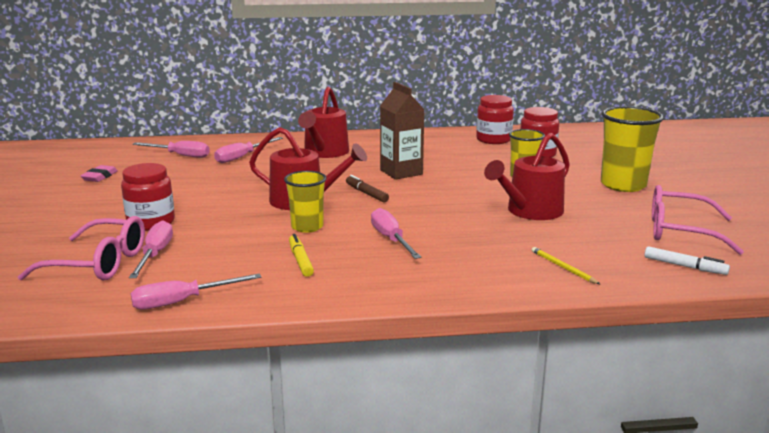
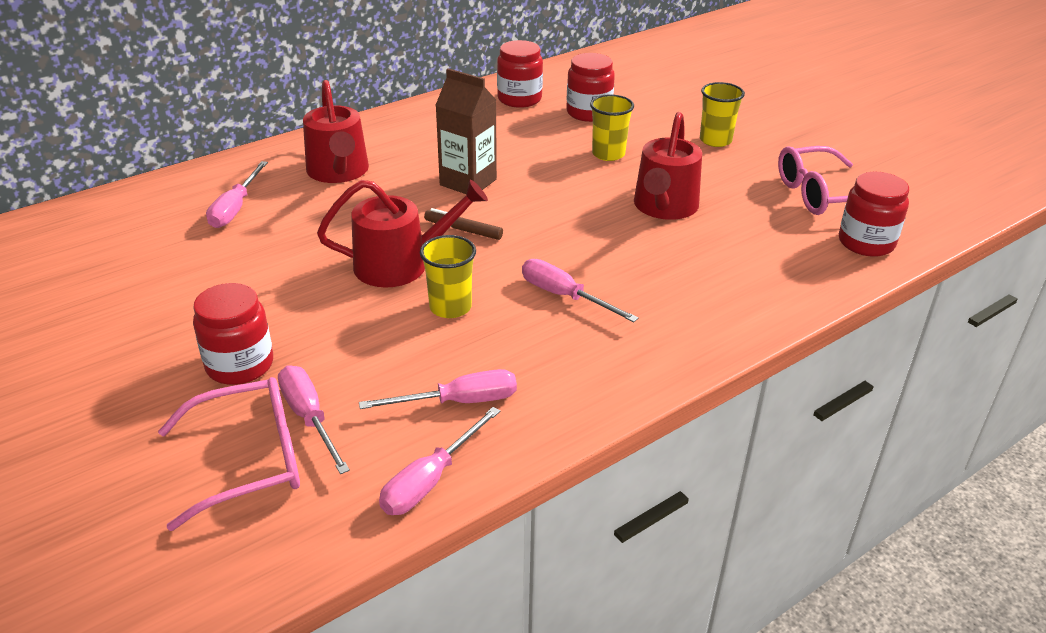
camera: 30 degrees left, 15 degrees up
pink eraser [81,165,118,182] -> none
pink screwdriver [133,141,210,158] -> pink screwdriver moved to [359,369,517,409]
yellow marker [289,234,314,277] -> none
yellow pencil [532,247,600,284] -> none
yellow cup [601,106,664,192] -> yellow cup [700,82,745,147], size x0.63
white marker [645,246,730,275] -> red jar [839,172,909,257]

